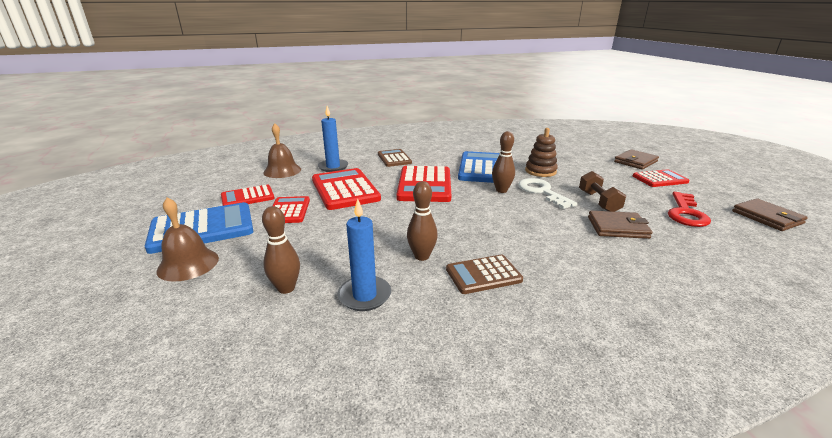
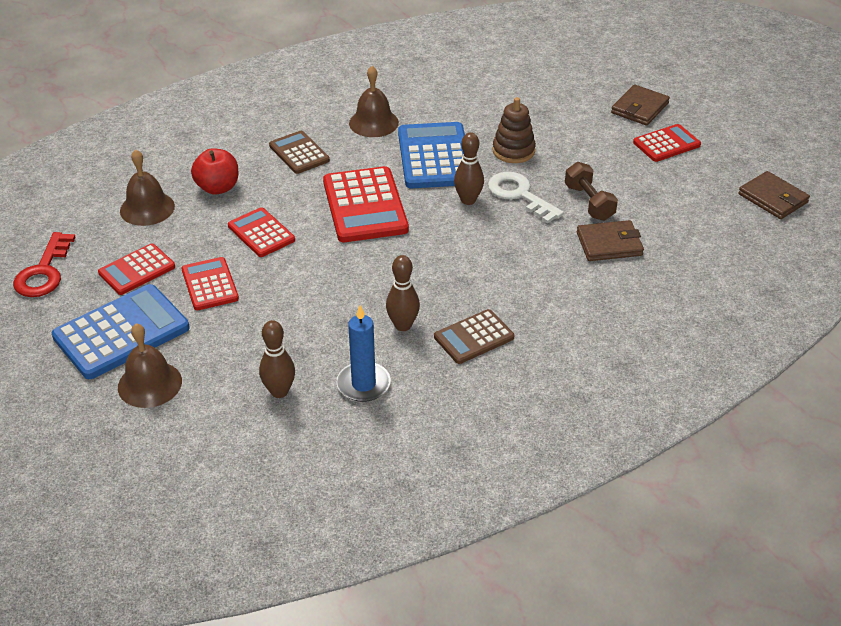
camera: 15 degrees left, 15 degrees up
red calculator [312,168,381,210] -> red calculator [228,207,295,257], size x0.59
blue candle [318,106,348,172] -> red apple [191,148,238,195]
red key [668,192,711,227] -> red key moved to [13,232,76,297]
none -> brown bell [349,66,399,137]

